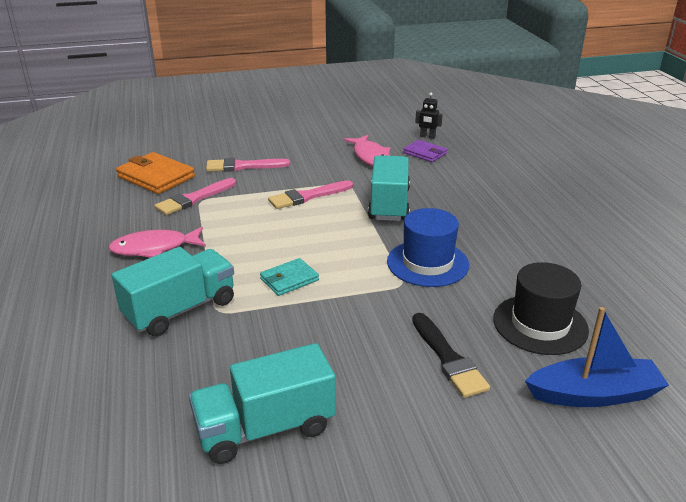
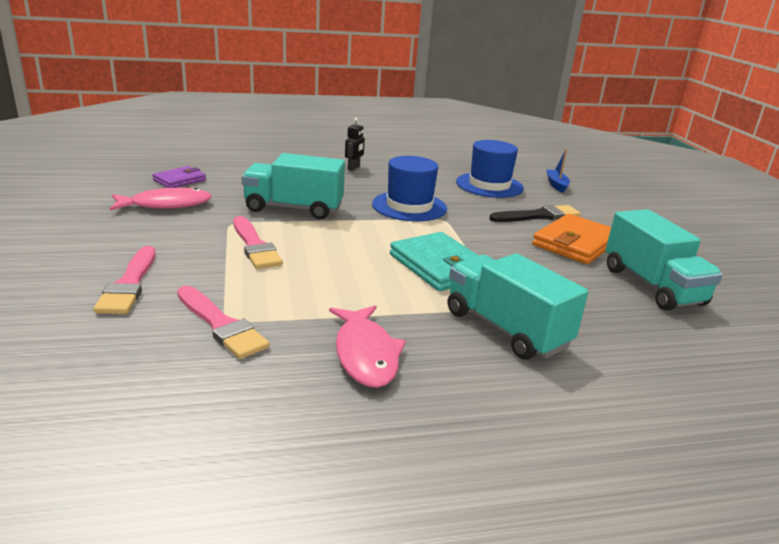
camera: 90 degrees left, 5 degrees down
orange wallet [116,152,195,194] -> orange wallet moved to [532,214,611,264]
turquoise wallet [260,258,319,296] -> turquoise wallet [390,232,479,291], size x1.68
black robot [415,93,443,139] -> black robot moved to [345,118,365,171]
black hat [493,262,589,355] -> blue hat [456,140,524,198]
blue boat [525,307,669,407] -> blue boat [546,149,570,193], size x0.56

